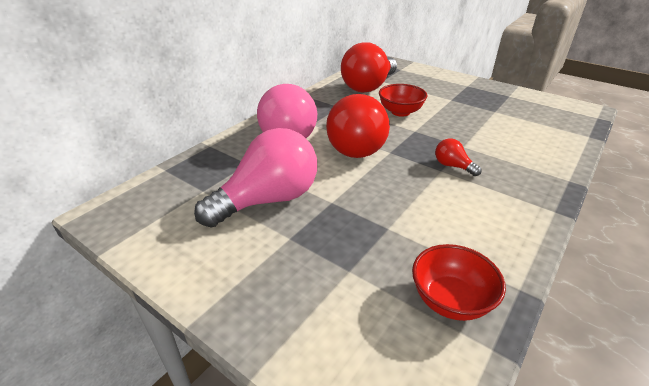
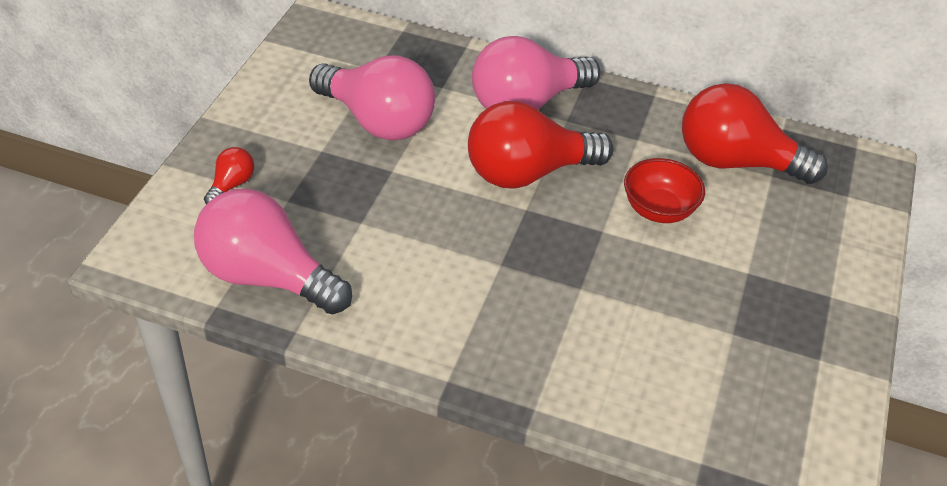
camera: 70 degrees right, 10 degrees up
red bowl [412,244,506,321] -> pink light bulb [194,189,352,314]
red light bulb [435,138,482,176] -> red light bulb moved to [204,147,254,204]

